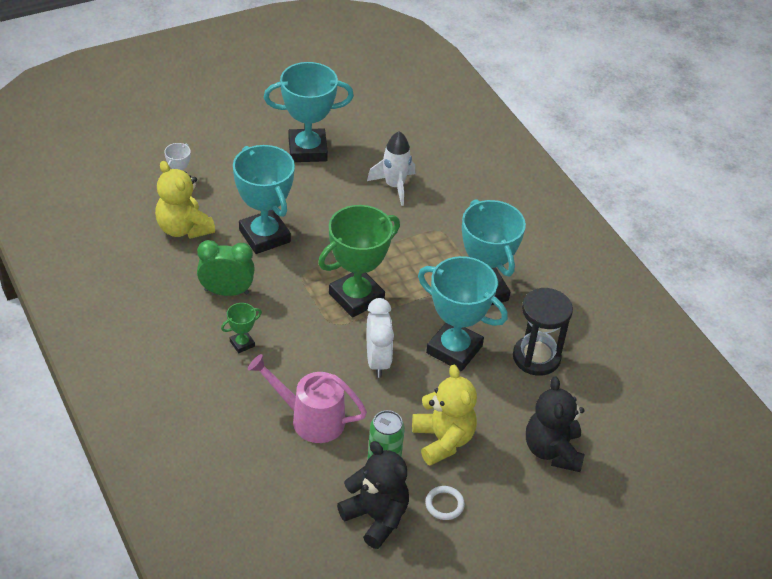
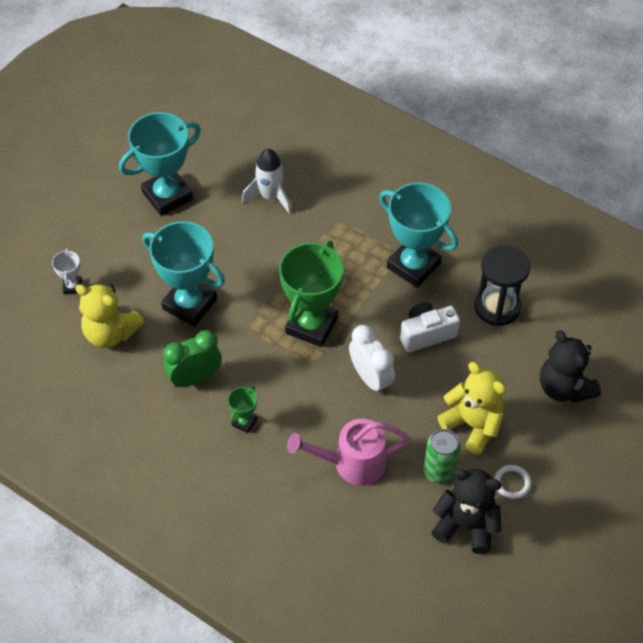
camera: 25 degrees left, 10 degrees up
turquoise trophy [418,256,508,371] -> white camera [400,302,460,353]

